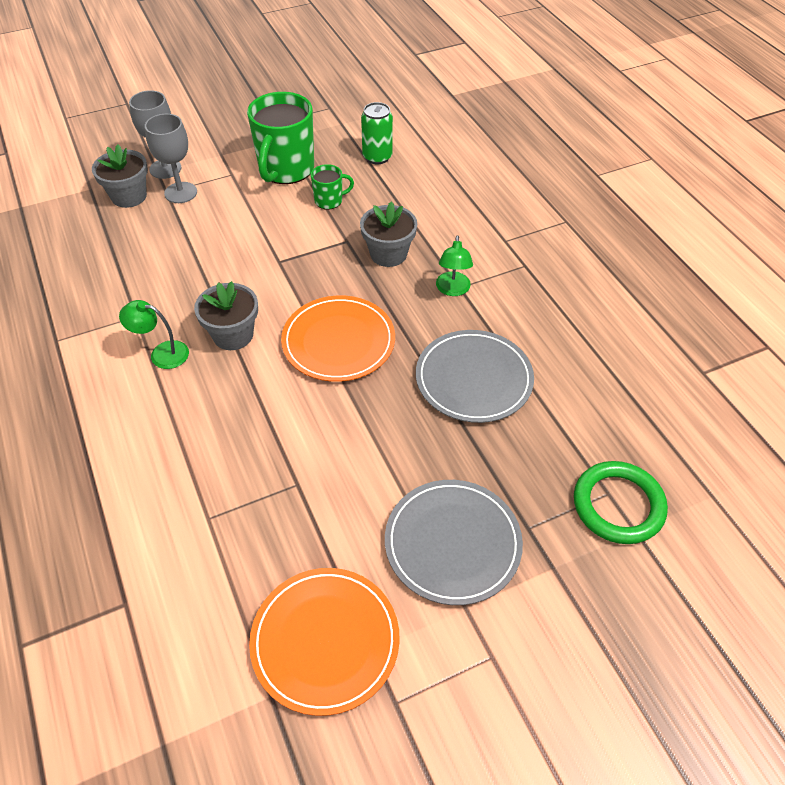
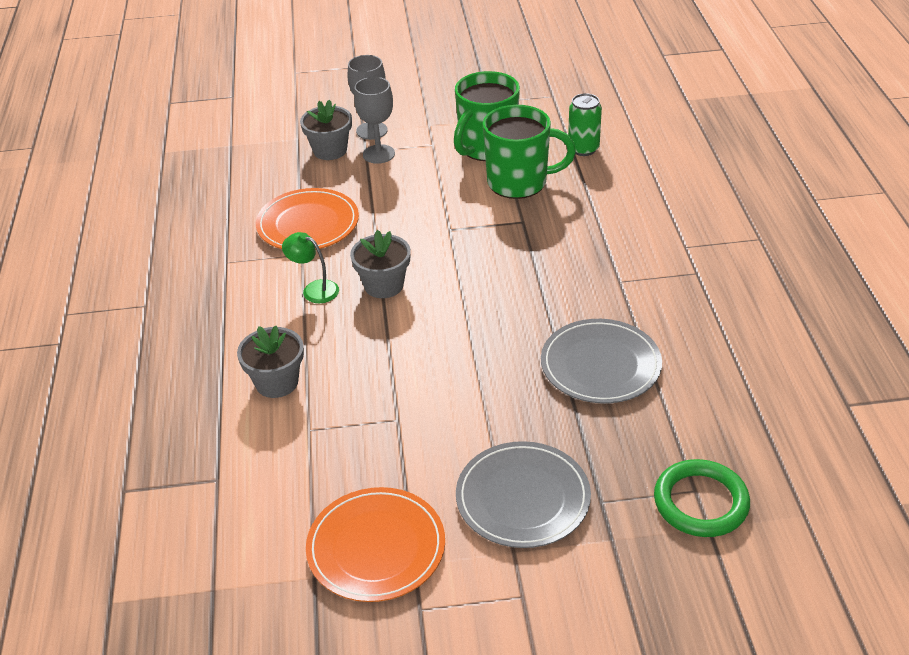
camera: 20 degrees right, 10 degrees down
orange plate [281,296,395,382] -> orange plate moved to [256,188,359,249]
green mug [311,164,354,210] -> green mug [483,105,576,199], size x2.08
grey flower pot [360,201,417,267] -> grey flower pot moved to [237,326,304,398]
green lamp [436,235,473,296] -> none

